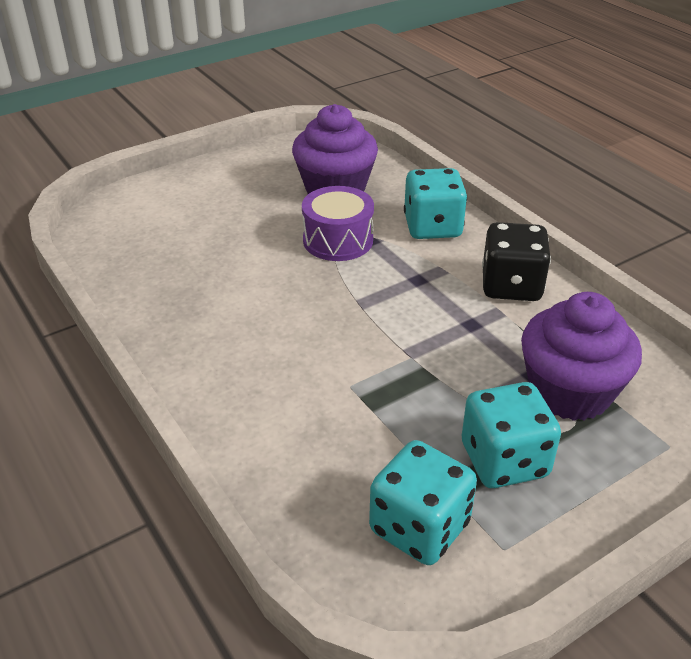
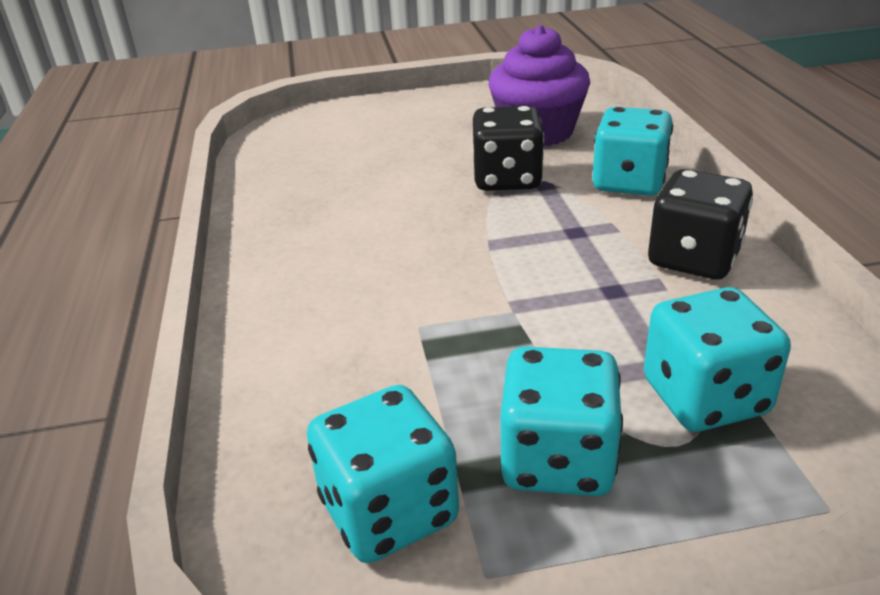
camera: 25 degrees right, 5 degrees down
purple drum [302,186,374,261] -> black dice [472,106,544,191]
purple cupcake [521,292,642,421] -> turquoise dice [644,287,791,432]

